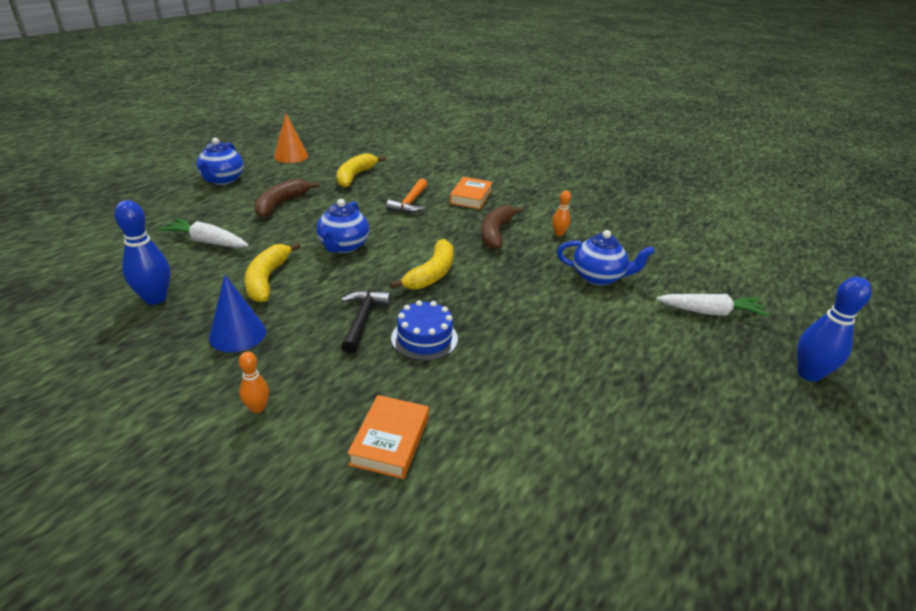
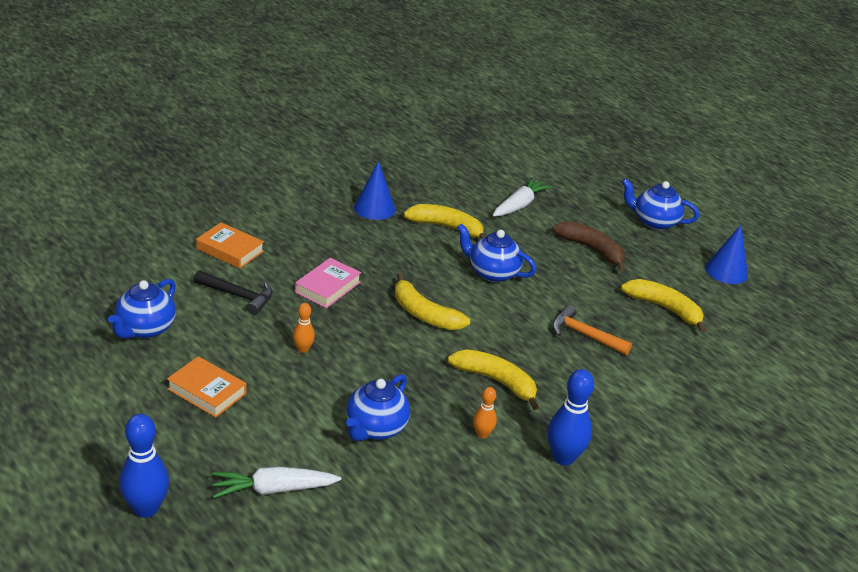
camera: 105 degrees right, 0 degrees up
blue bowling pin [114,200,170,305] -> blue bowling pin moved to [548,369,594,466]
orange bowling pin [239,352,269,413] -> orange bowling pin moved to [293,303,315,353]
orange cone [274,113,308,163] -> blue cone [705,225,748,284]
black hammer [341,290,391,354] -> black hammer moved to [194,270,273,315]
blue cake [391,300,458,361] -> pink book [295,258,361,308]
orange book [449,177,493,209] -> orange book moved to [167,356,246,417]
brown banana [481,205,524,250] -> yellow banana [448,349,539,410]
white carrot [656,294,770,316] -> white carrot turned 60 degrees clockwise [212,466,341,498]
none -> blue teapot [108,279,176,339]

